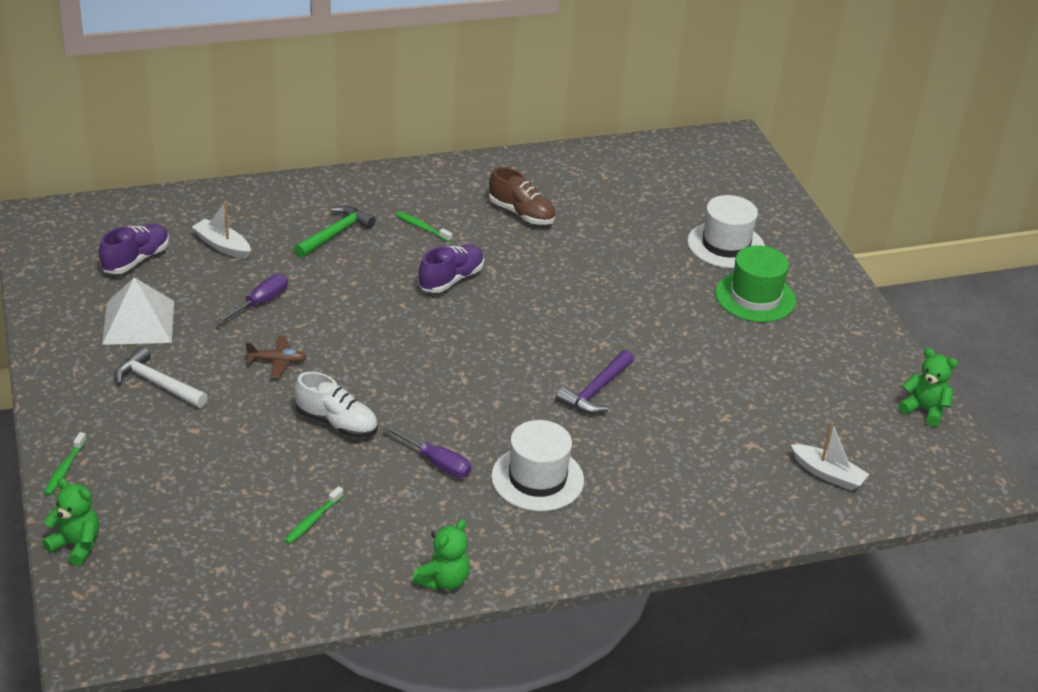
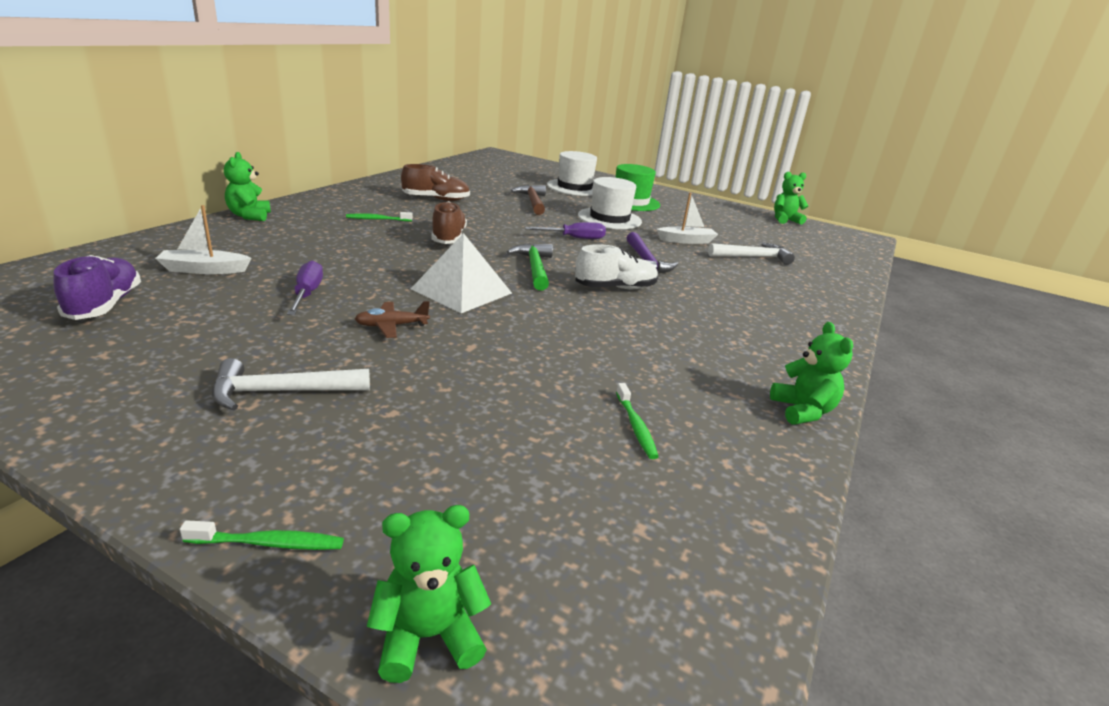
camera: 45 degrees left, 10 degrees down
green toothbrush [44,432,87,495] -> green toothbrush turned 60 degrees counterclockwise [180,520,344,550]
white pyramid [102,277,174,345] -> white pyramid moved to [411,233,512,313]
brown plane [245,336,307,378] -> brown plane turned 150 degrees counterclockwise [355,301,430,338]
green hammer [294,206,375,258] -> green hammer moved to [507,243,553,290]
white shoe [294,372,378,438] -> white shoe moved to [575,244,658,289]
purple screwdriver [383,425,471,478] -> purple screwdriver moved to [525,222,606,239]
purple shoe [418,245,484,293] -> brown shoe [432,201,467,244]
white hat [491,420,584,512] -> white hat moved to [578,177,642,229]
white boat [791,422,869,491] -> white boat moved to [657,192,718,244]
none -> green teddy bear [224,152,271,221]
none -> brown hammer [511,185,546,215]
none -> white hammer [708,243,795,265]

